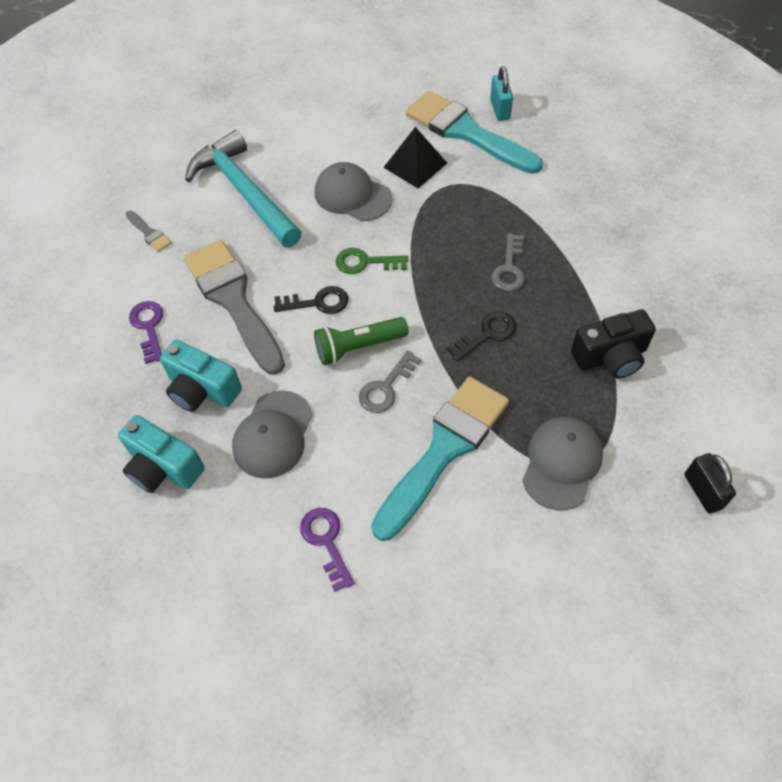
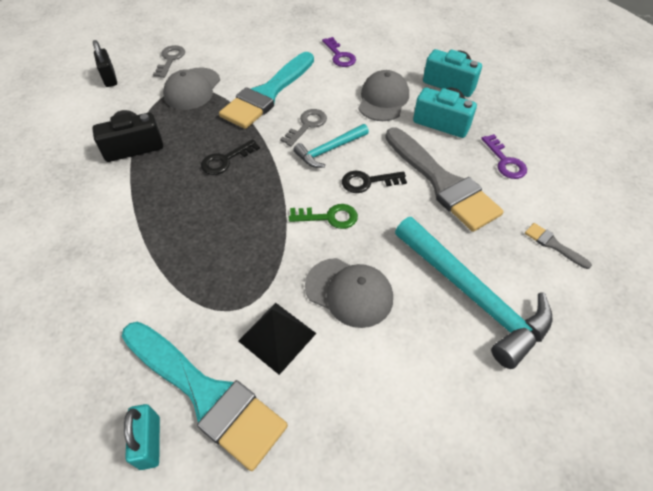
camera: 175 degrees right, 5 degrees down
green flashlight [314,317,409,365] -> turquoise hammer [293,124,369,168]
grey key [491,233,525,291] -> grey key moved to [153,45,185,78]

